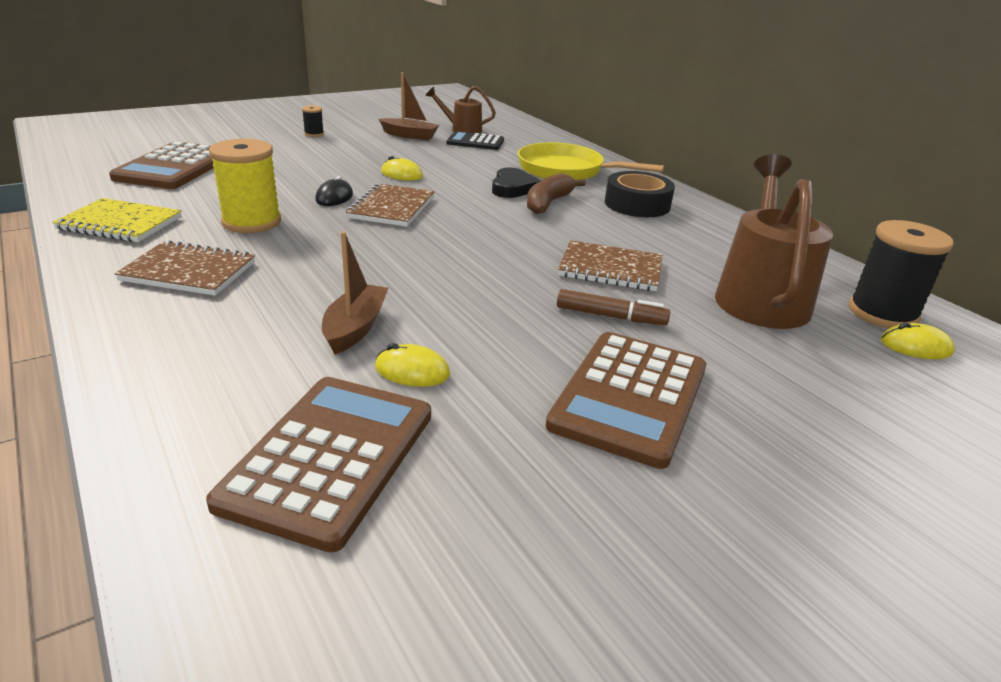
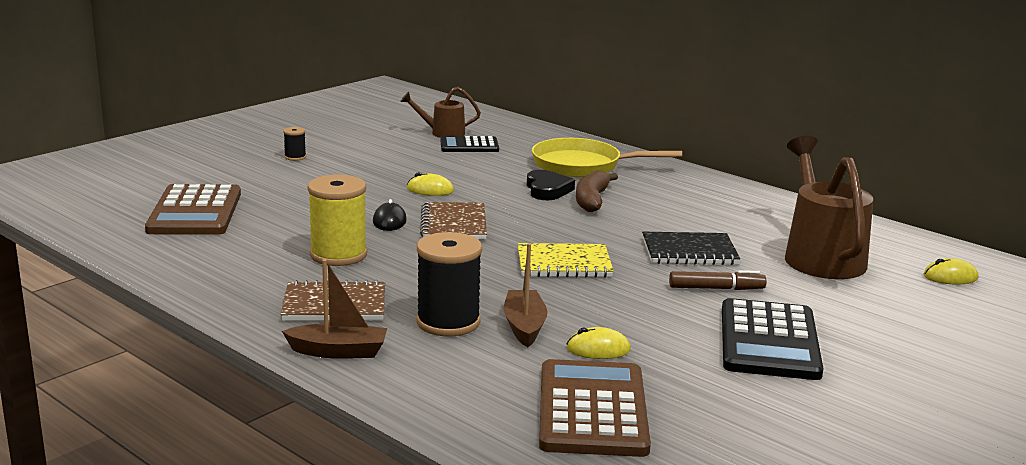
camera: 15 degrees left, 10 degrees down
yellow notebook [52,198,182,242] -> yellow notebook moved to [518,243,614,278]
brown boat [379,72,439,140] -> brown boat moved to [282,259,387,359]
brown calculator [546,332,706,469] -> black calculator [722,298,824,380]
brown notebook [558,240,662,291] -> black notebook [642,232,740,265]
black tape [605,171,675,217] -> none
black spool [849,220,954,328] -> black spool moved to [417,232,482,336]

